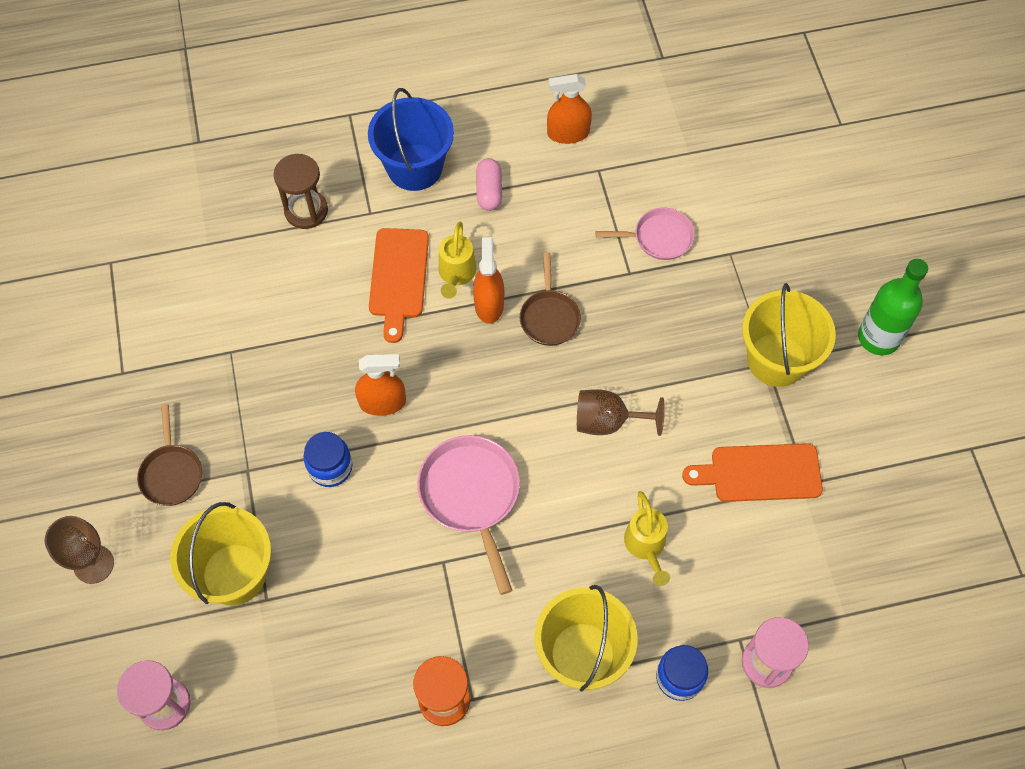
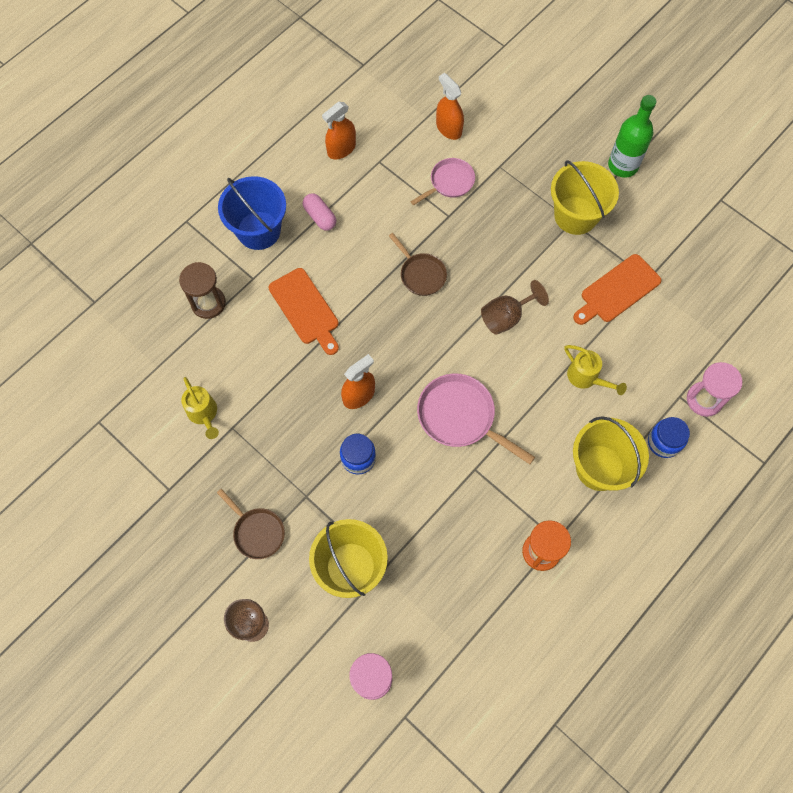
camera: 35 degrees left, 5 degrees up
yellow watering can [439,222,476,299] -> yellow watering can moved to [181,377,219,439]
orange spray bottle [473,237,504,324] -> orange spray bottle moved to [436,73,464,140]

